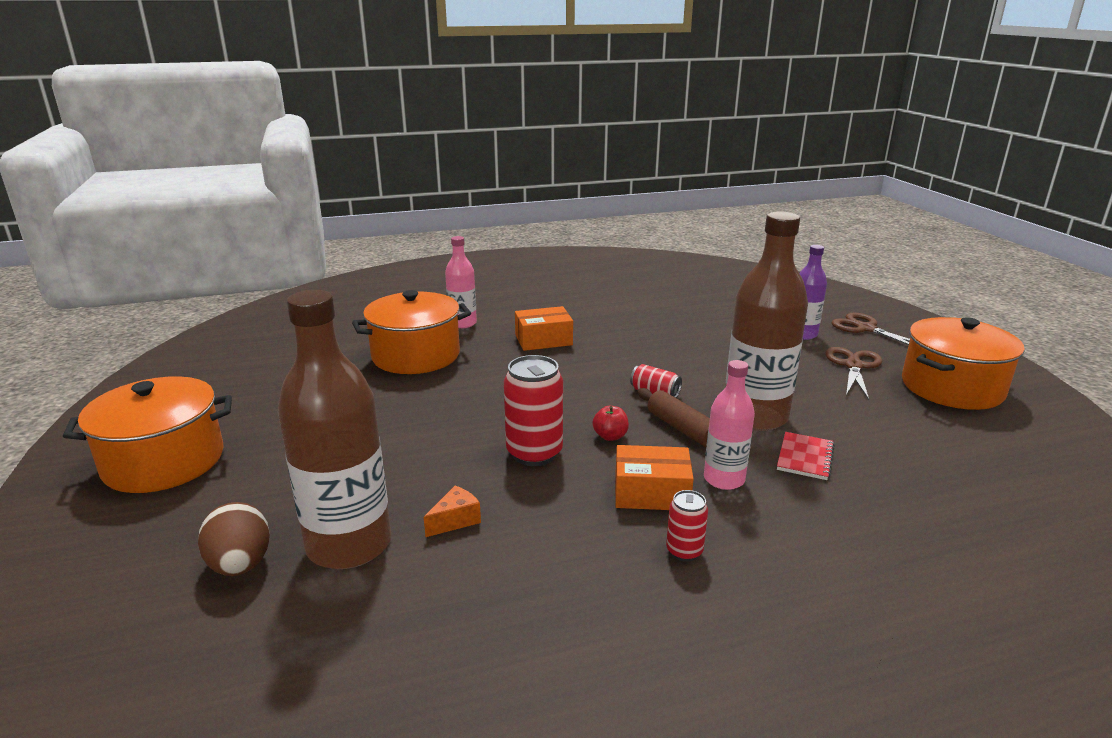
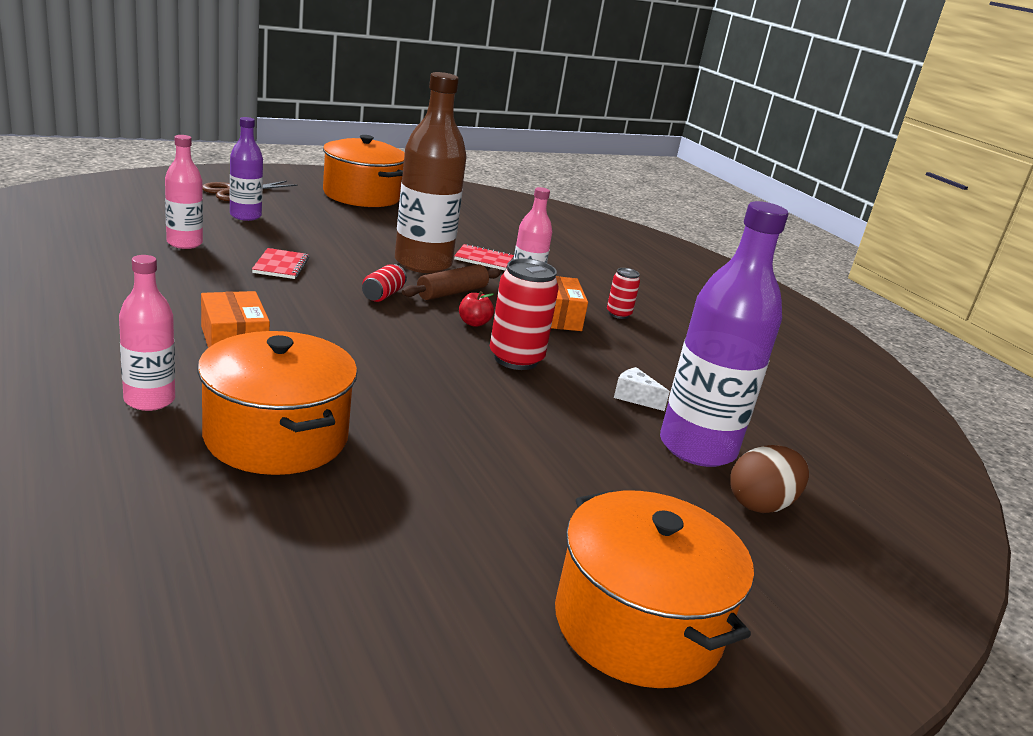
camera: 105 degrees left, 0 degrees up
brown bottle [278,290,391,569] -> purple bottle [660,201,789,467]
orange cheese [424,486,481,537] -> white cheese [614,367,670,411]
brown scissors [825,347,882,400] -> none
none -> pink bottle [165,135,203,249]
none -> red notebook [252,248,309,279]

